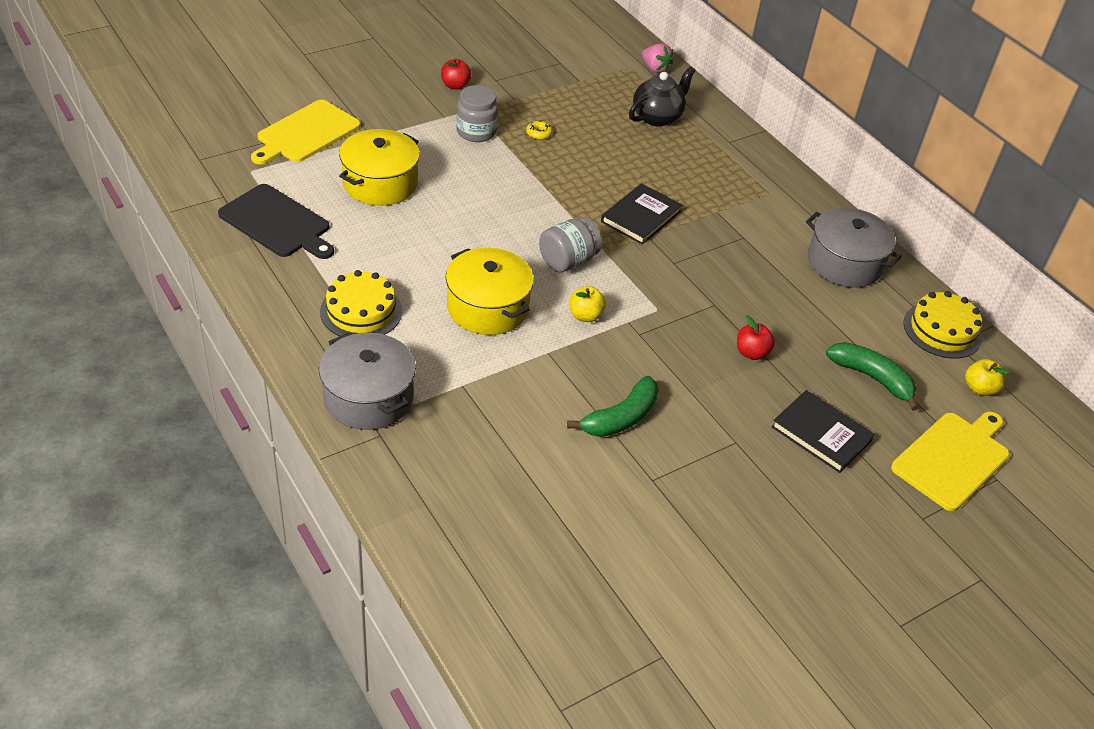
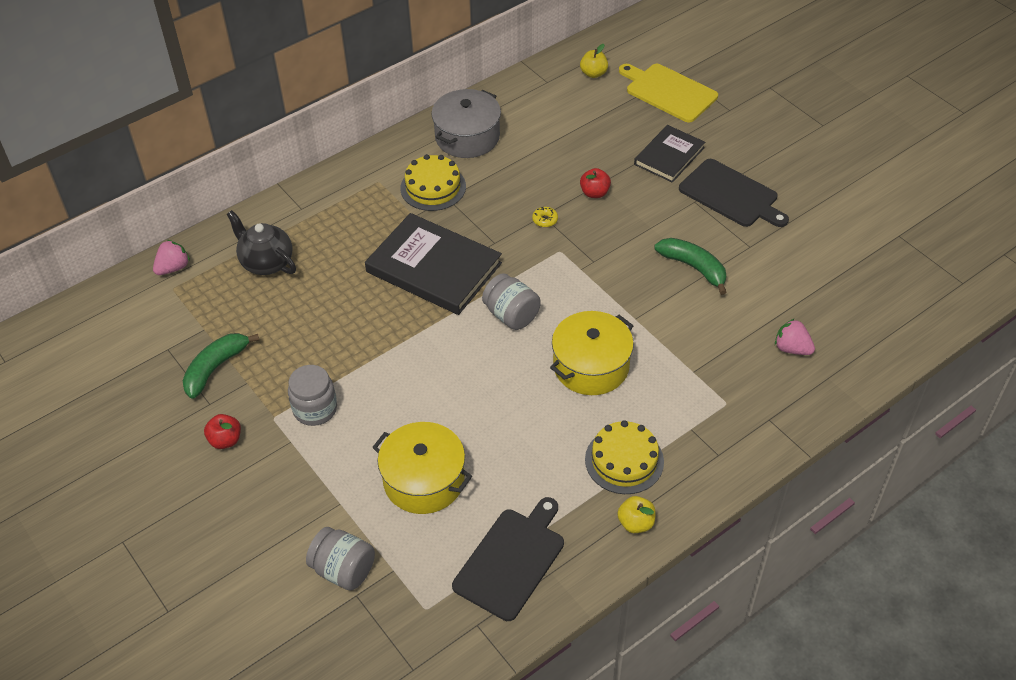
camera: 90 degrees left, 5 degrees up
yellow cutting board [251,100,361,165] -> grey jar [306,527,375,591]
grey pot [319,333,416,430] -> none
yellow donut [526,120,552,140] -> yellow donut moved to [532,207,558,227]
yellow apple [569,286,606,322] -> yellow apple moved to [617,496,656,533]
black book [601,183,682,245] -> black book [365,213,502,315], size x1.66
green banana [826,342,919,411] -> green banana moved to [183,333,259,399]
yellow cake [903,291,982,359] -> yellow cake moved to [400,154,466,211]
none -> black cutting board [679,159,789,227]
none -> pink strawberry [775,319,815,355]

